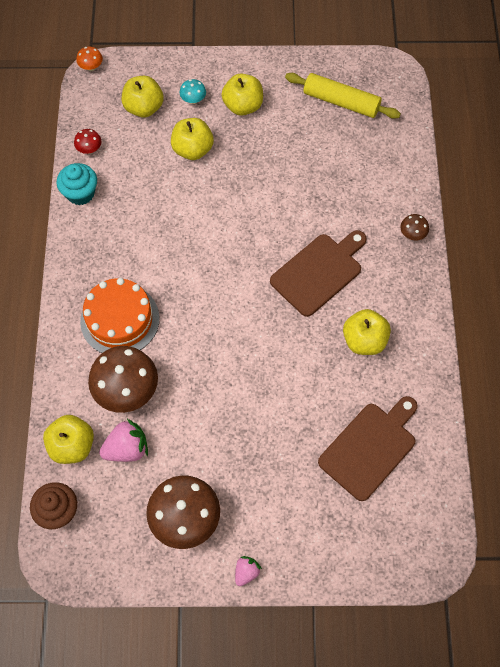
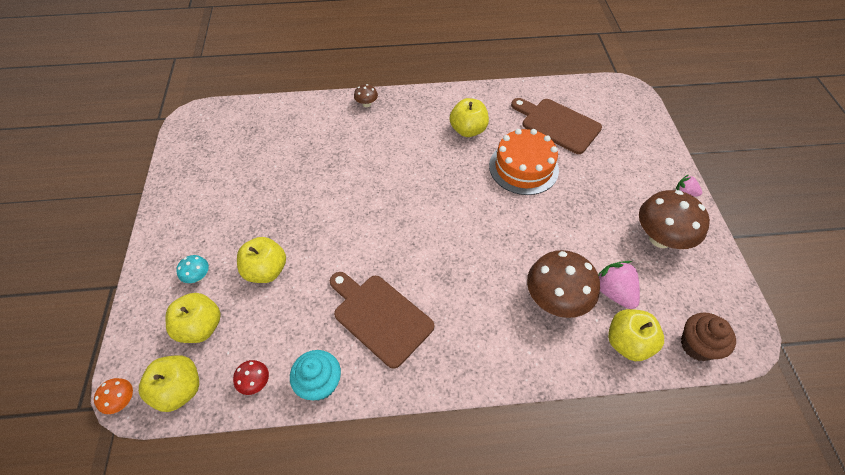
camera: 95 degrees left, 10 degrees down
orange cake [80,278,160,353] -> orange cake moved to [489,129,559,195]
yellow apple [221,73,263,116] -> yellow apple moved to [139,355,199,412]
brown cutting board [270,230,367,317] -> brown cutting board moved to [330,272,434,369]
yellow rolling pin [285,73,401,119] -> none

